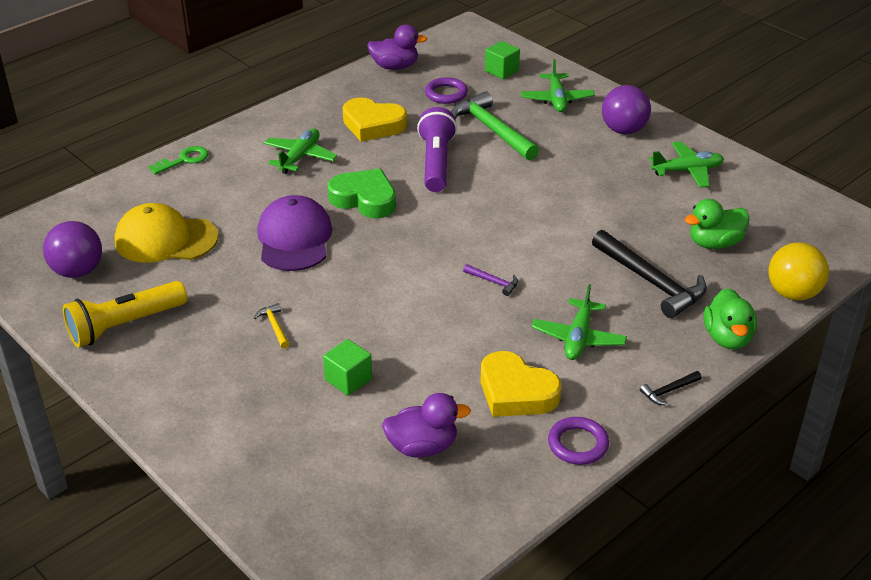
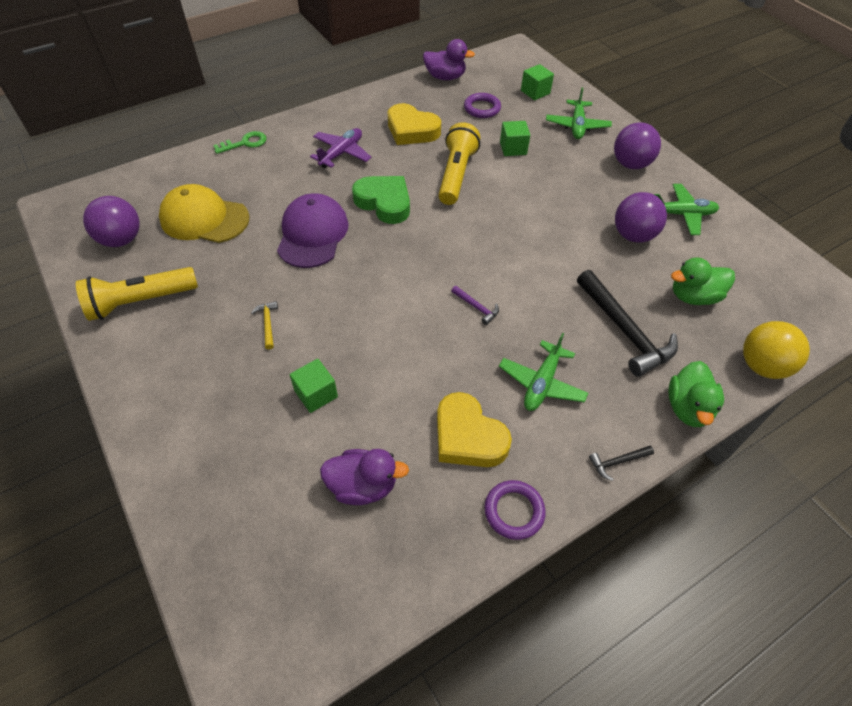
camera: 10 degrees right, 15 degrees up
green plane [264,129,338,174] -> purple plane [310,128,372,168]
purple flashlight [417,107,457,192] -> yellow flashlight [438,122,480,205]
green hammer [451,91,539,160] -> green cube [500,121,530,156]
none -> purple ball [615,192,667,243]

